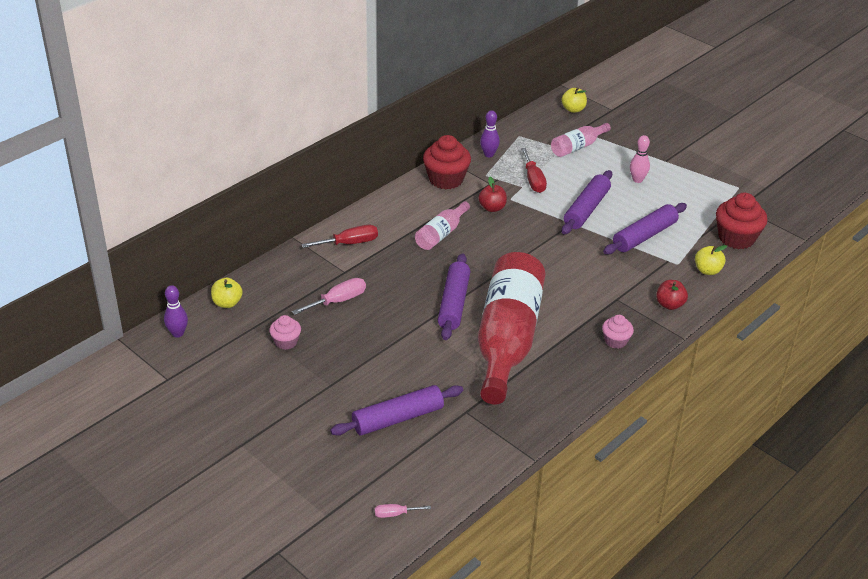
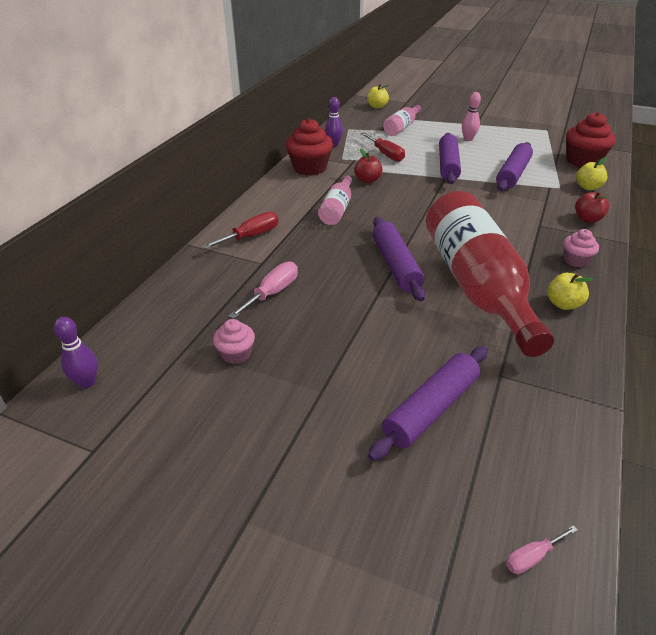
camera: 20 degrees left, 0 degrees up
yellow apple [211,278,243,308] -> yellow apple moved to [547,272,594,310]

